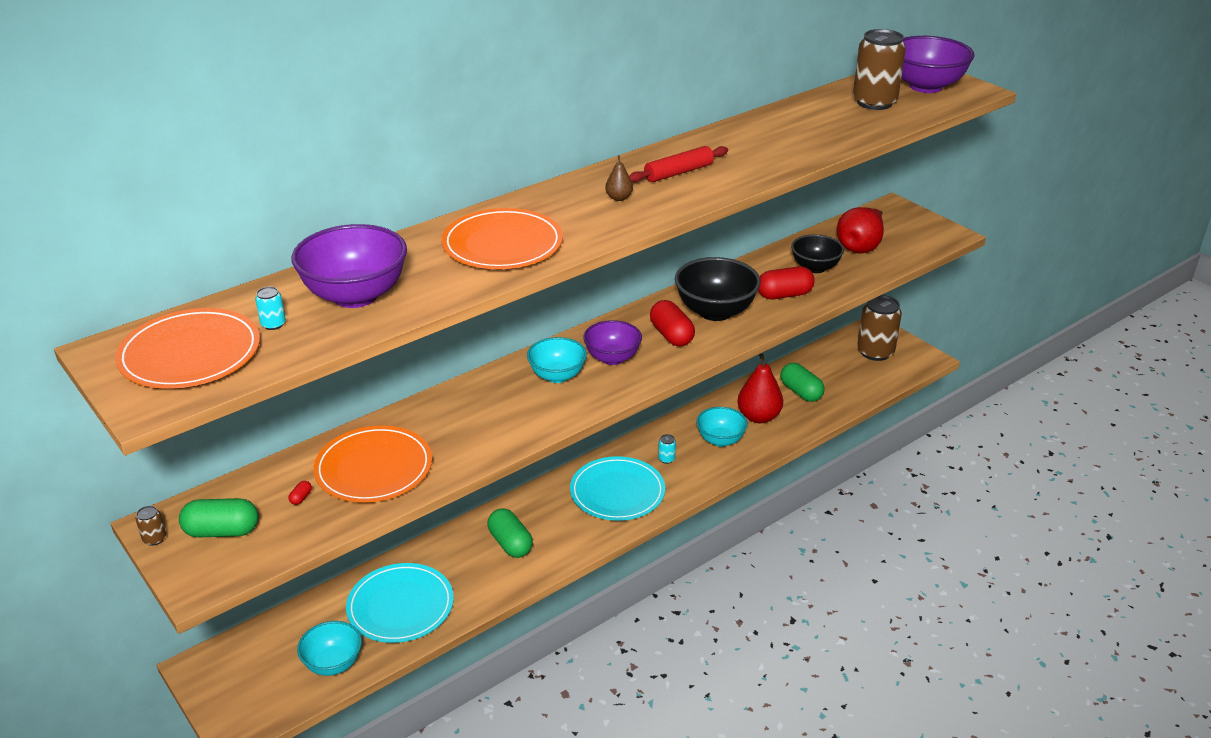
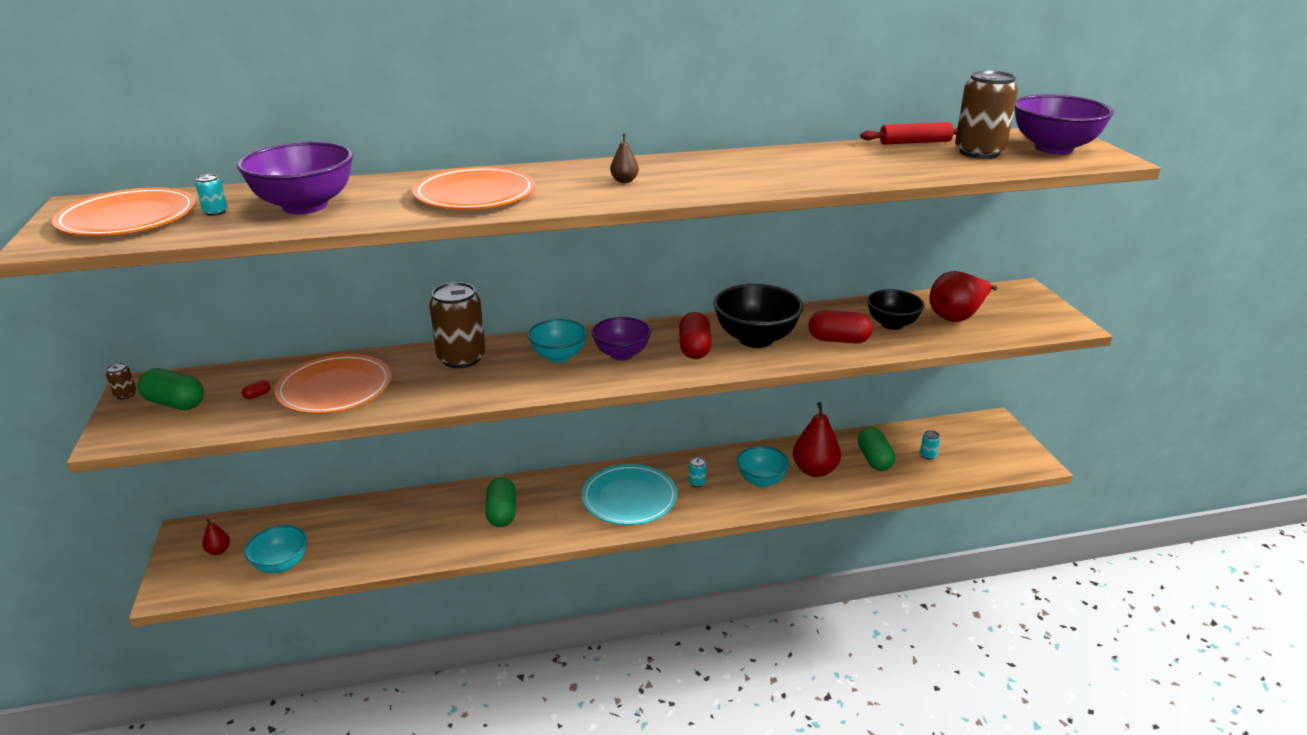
camera: 25 degrees right, 5 degrees down
turquoise plate [346,563,454,643] -> none
red rolling pin [629,146,728,182] -> red rolling pin moved to [860,122,957,145]
brown can [857,295,902,361] -> brown can moved to [429,282,486,368]
none -> red pear [202,519,230,555]
none -> turquoise can [920,430,940,459]

